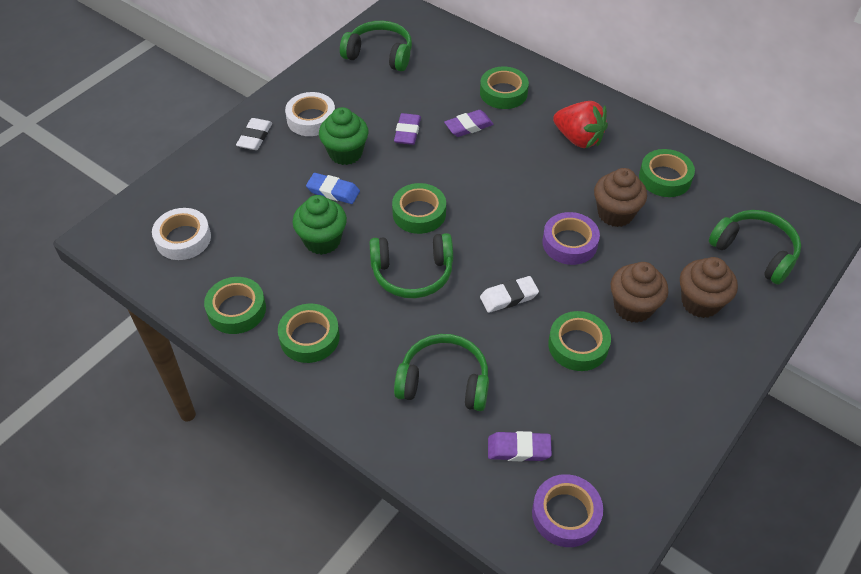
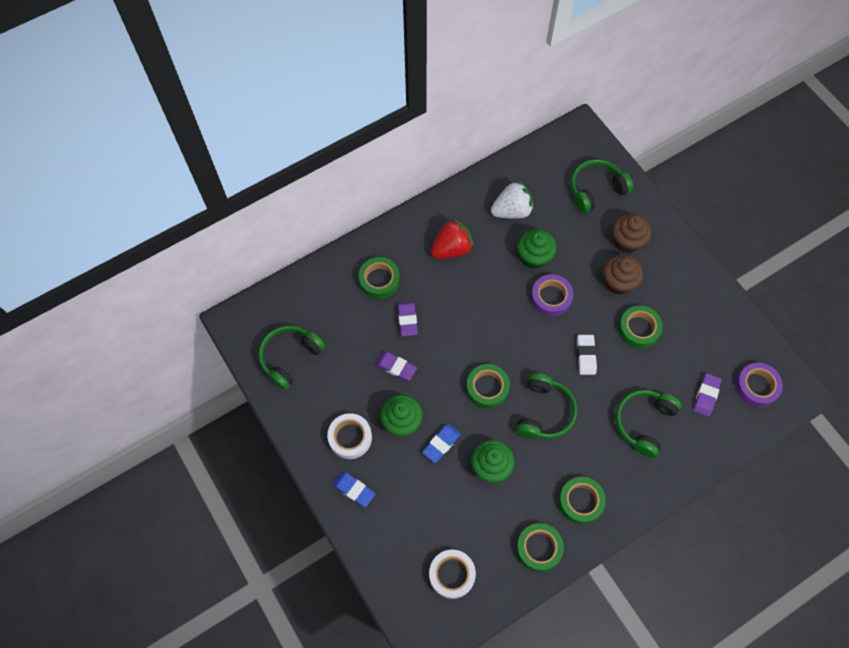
camera: 70 degrees left, 15 degrees up
white eraser [236,118,272,150] -> blue eraser [332,471,375,508]
brown cupcake [594,168,647,227] -> green cupcake [517,229,557,269]
green tape [639,149,695,197] -> white strawberry [491,180,534,219]

